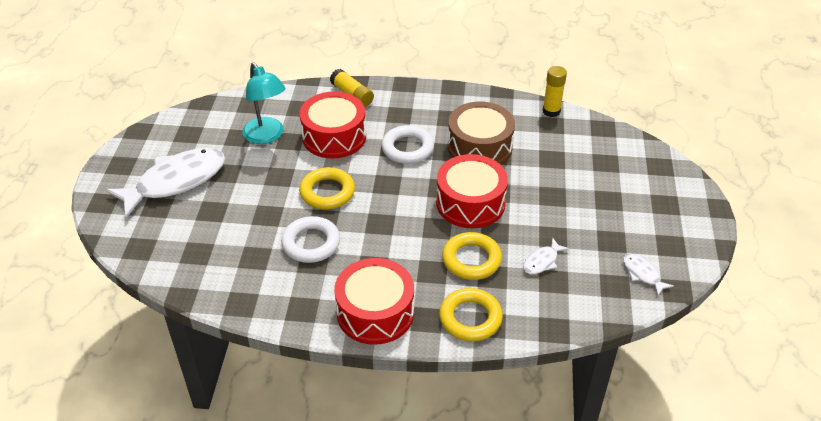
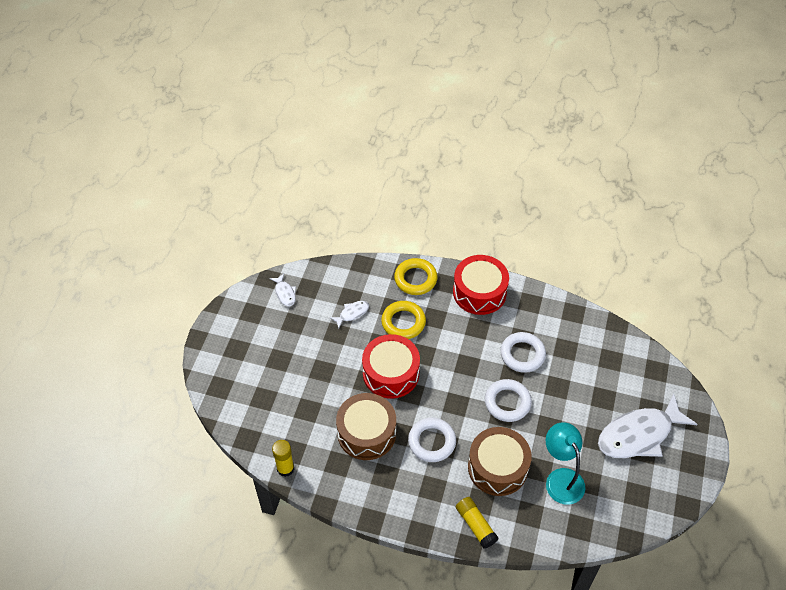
camera: 170 degrees left, 10 degrees up
yellow ring [299,167,355,209] -> white ring [485,379,532,422]
red drum [300,92,366,159] -> brown drum [468,427,532,496]

